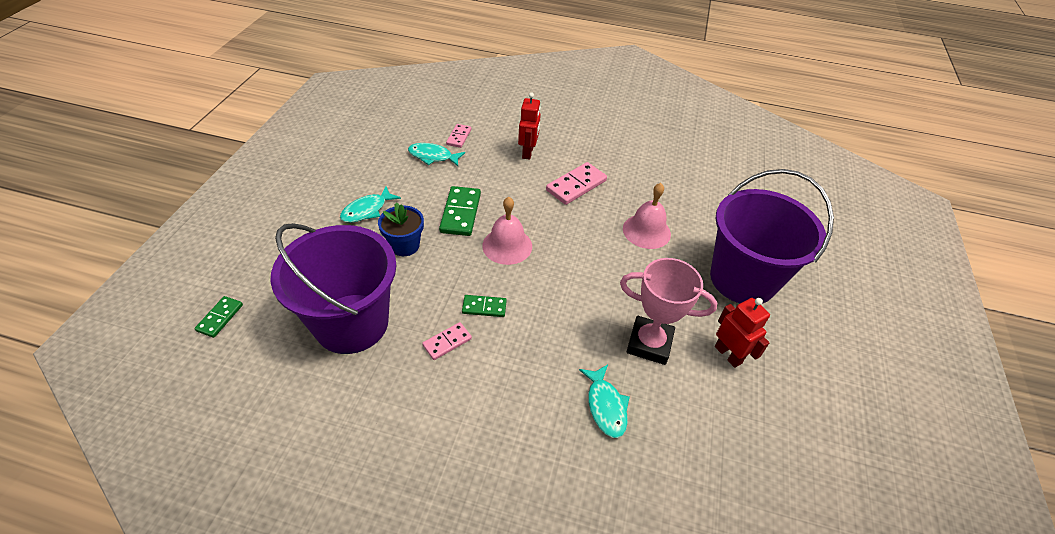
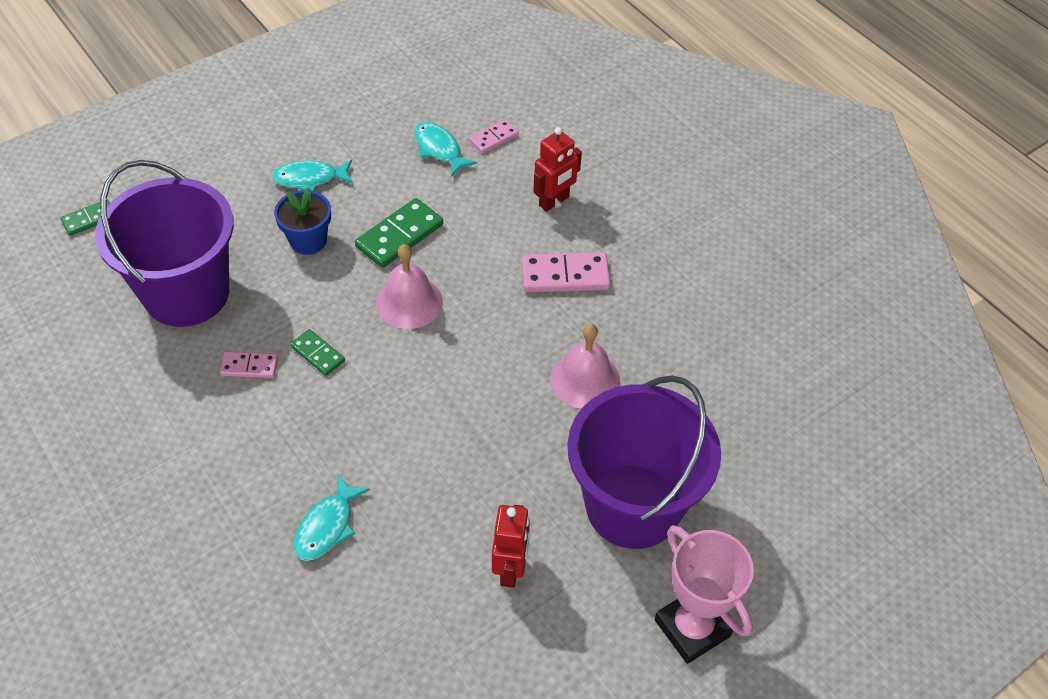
camera: 40 degrees right, 5 degrees up
pink trophy [620,258,717,365] -> pink trophy moved to [655,525,754,664]

